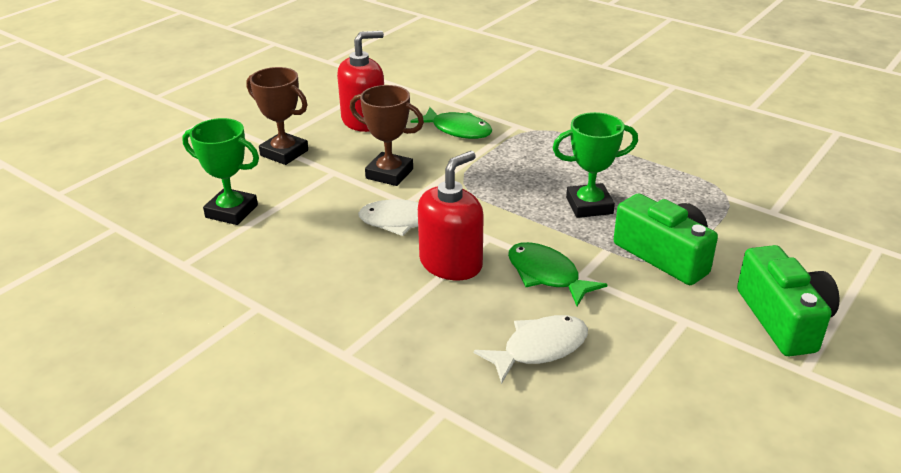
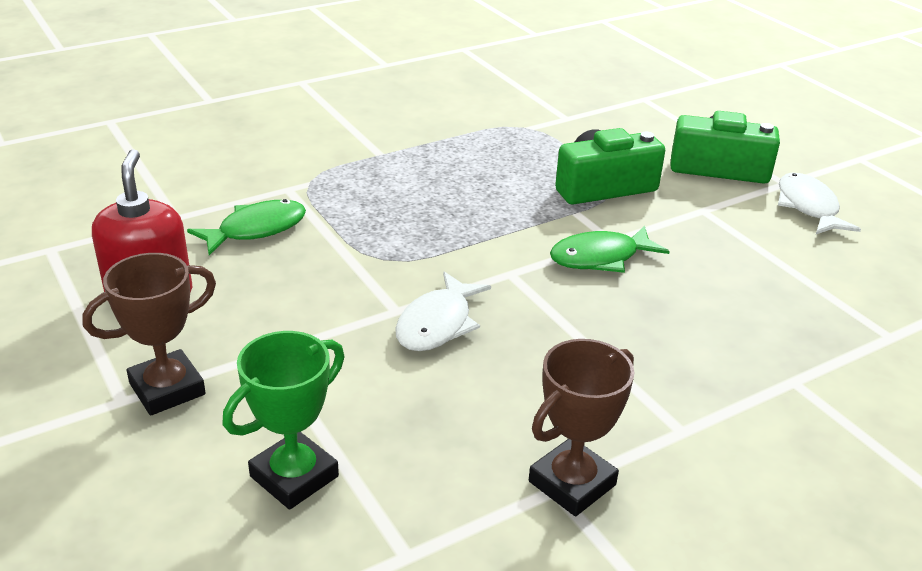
camera: 70 degrees left, 0 degrees up
brown trophy [350,85,424,186] -> brown trophy moved to [529,339,635,516]
red soap dispenser [418,151,484,280] -> none
white fish [474,315,588,384] -> white fish moved to [778,173,861,234]
green trophy [553,112,638,218] -> none

